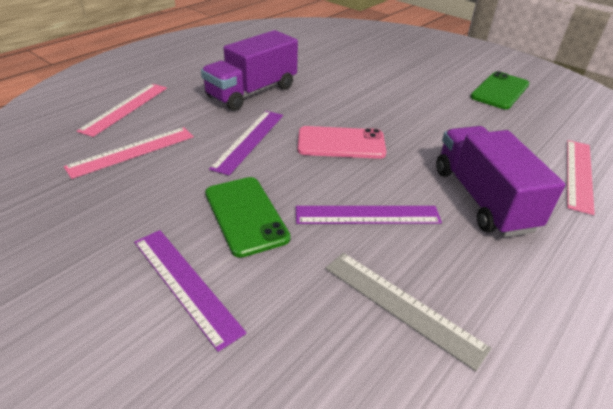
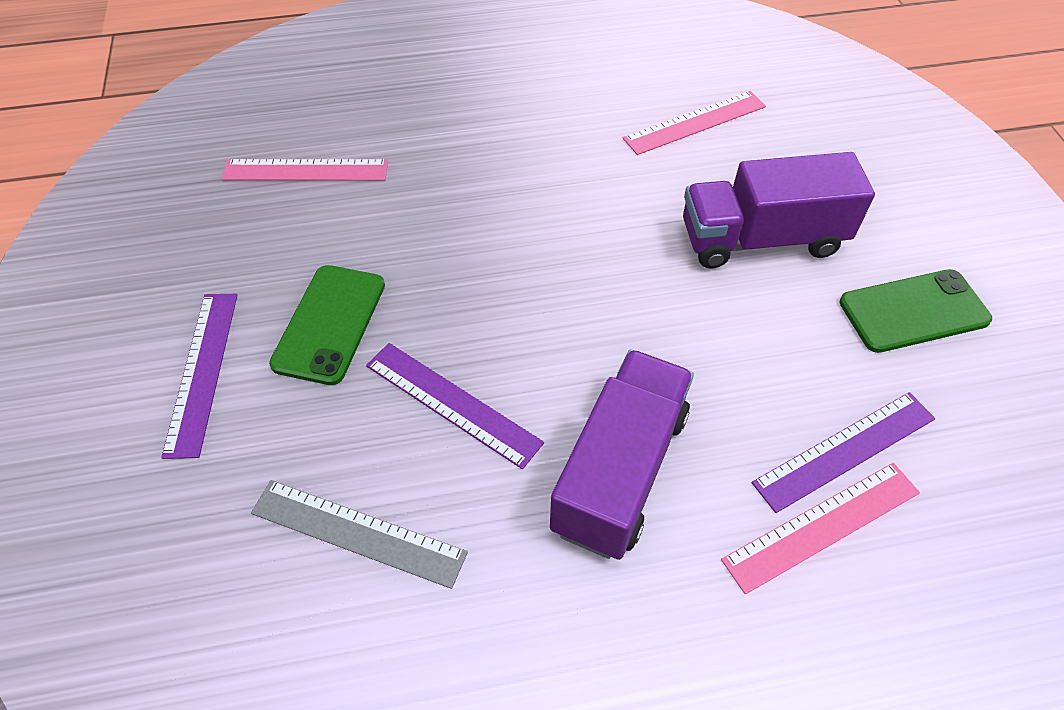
camera: 40 degrees right, 15 degrees up
pink ruler [77,84,167,137] -> pink ruler moved to [623,91,766,155]
purple truck [201,30,298,111] -> purple truck moved to [683,152,875,269]
purple ruler [209,111,283,175] -> purple ruler moved to [752,392,935,513]
pink phone [298,126,386,159] -> none
grey ruler [325,253,492,371] -> grey ruler turned 60 degrees counterclockwise [251,480,468,589]

